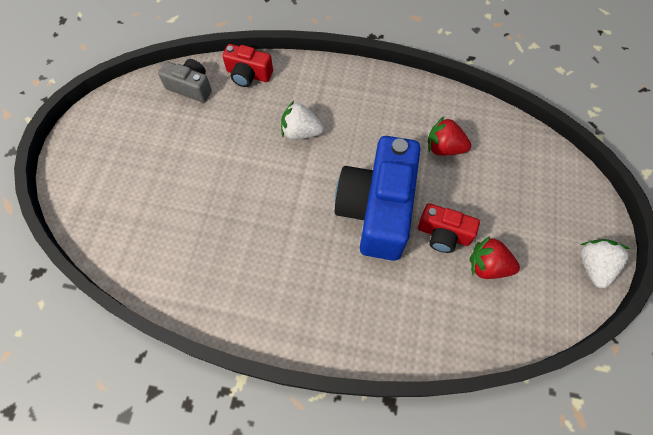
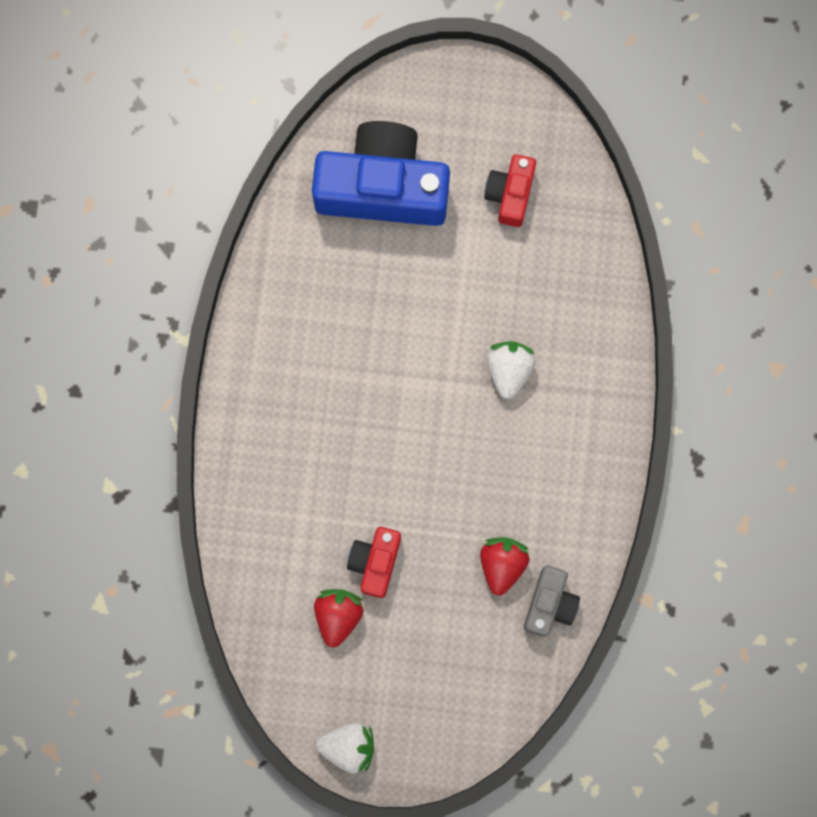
camera: 85 degrees right, 15 degrees up
grey camera [158,59,212,103] -> grey camera moved to [524,566,580,637]
red camera [222,44,273,87] -> red camera moved to [484,154,536,227]
blue camera [335,136,421,261] -> blue camera moved to [312,121,450,226]

